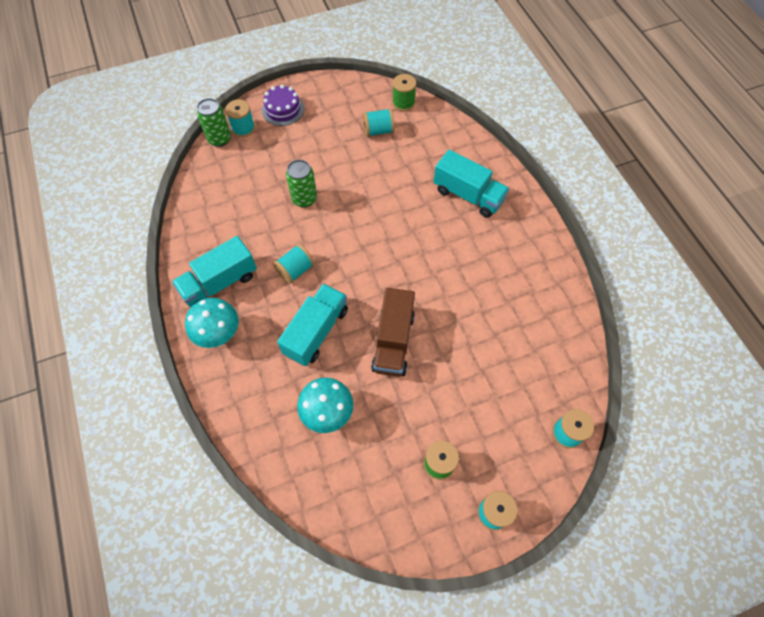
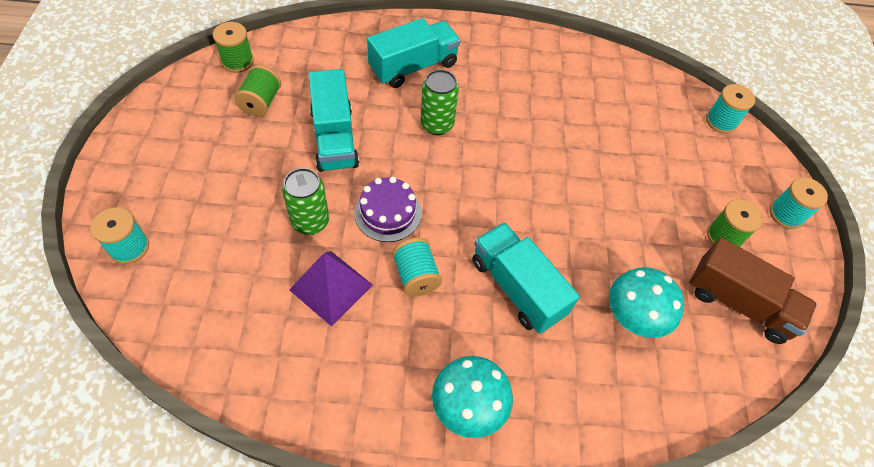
camera: 70 degrees left, 5 degrees down
turquoise truck [172,236,257,307] -> turquoise truck moved to [308,69,359,172]
green can [197,98,231,147] -> green can moved to [420,69,459,135]
purple cake [262,84,304,126] -> purple cake moved to [354,177,422,242]
turquoise spool [363,108,395,137] -> green spool [234,65,281,117]
brown truck [371,288,415,377] -> brown truck moved to [690,237,817,344]
none -> purple pyramid [289,251,373,327]

